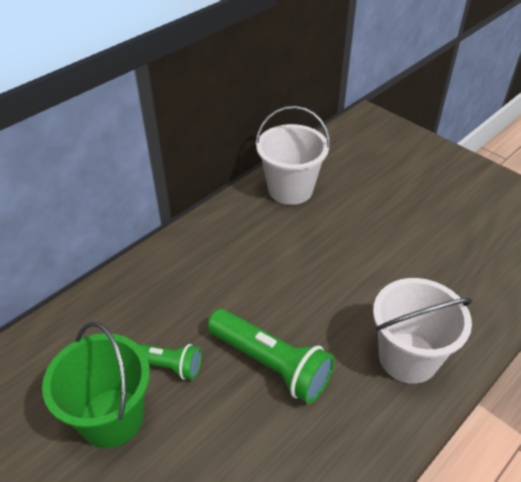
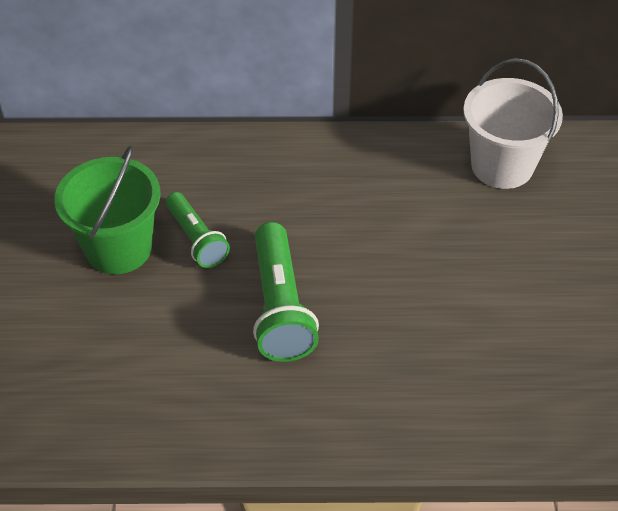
camera: 45 degrees right, 5 degrees up
white bucket [373,278,472,384] -> none

